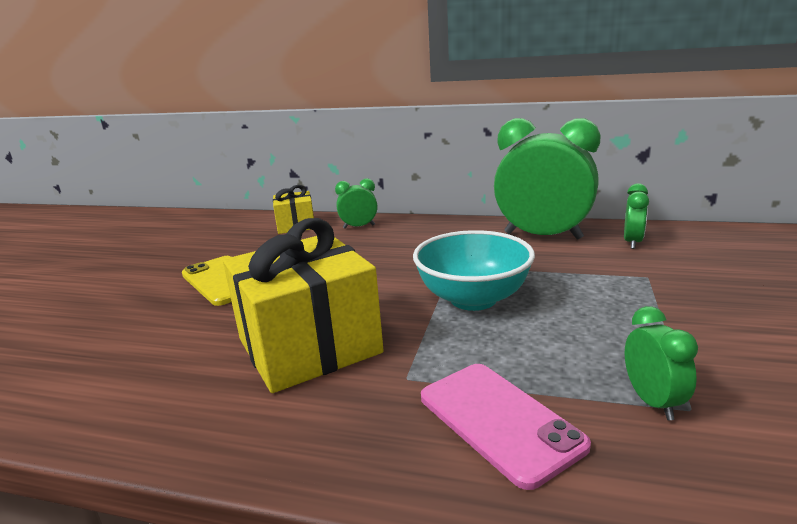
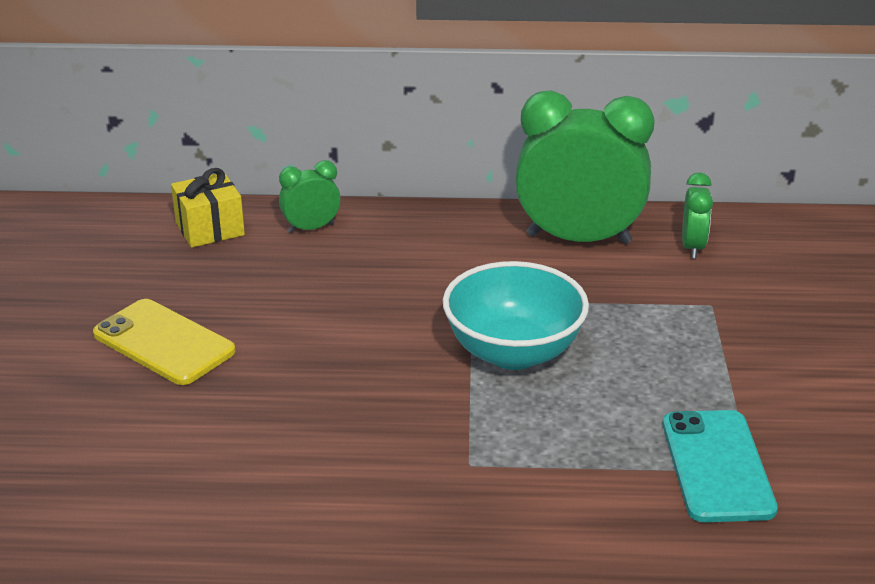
camera: 15 degrees left, 10 degrees up
yellow gift [223,218,384,393] -> none
pink phone [421,364,591,490] -> none
green clock [625,306,698,420] -> turquoise phone [663,410,778,522]

